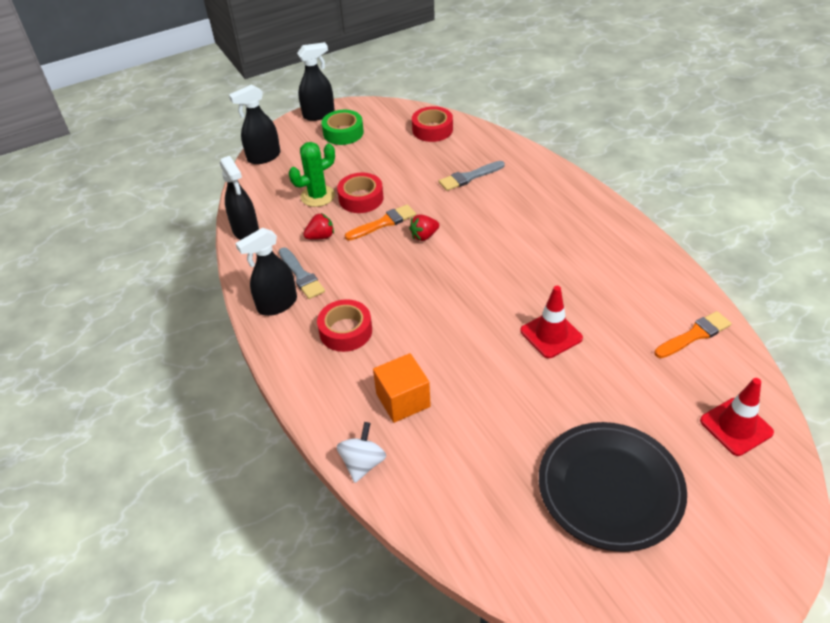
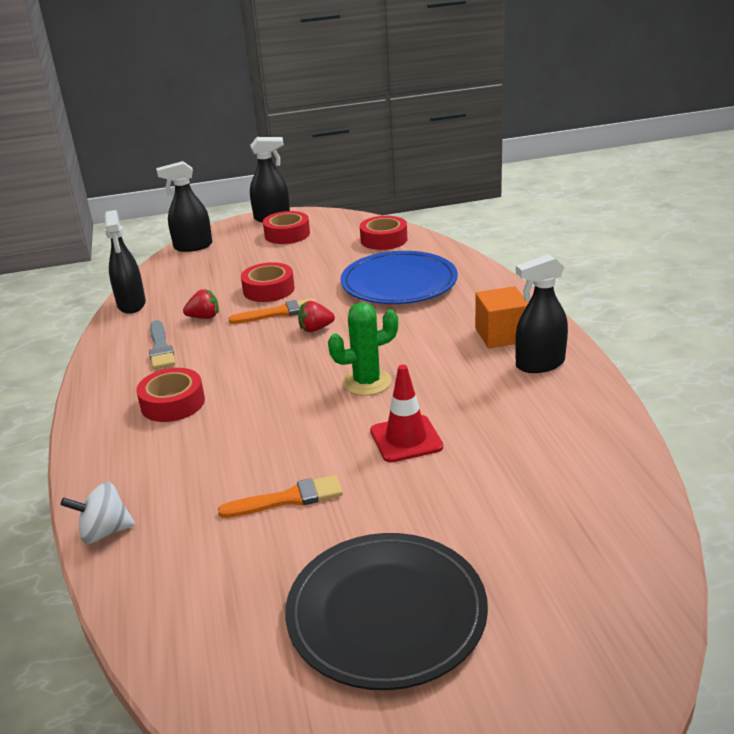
camera: 15 degrees right, 15 degrees down
black spray bottle [235,228,297,316] -> black spray bottle moved to [515,255,568,373]
green cactus [289,142,335,207] -> green cactus moved to [328,302,398,396]
green tape [321,110,364,145] -> red tape [263,211,310,244]
white spinning top [337,422,386,483] -> white spinning top turned 135 degrees counterclockwise [60,482,135,544]
orange cube [373,353,431,423] -> orange cube moved to [475,286,528,348]
grey brush [439,161,505,191] -> blue plate [341,251,458,304]
orange brush [654,311,732,358] -> orange brush moved to [218,475,343,518]
red traffic cone [700,378,774,456] -> none

